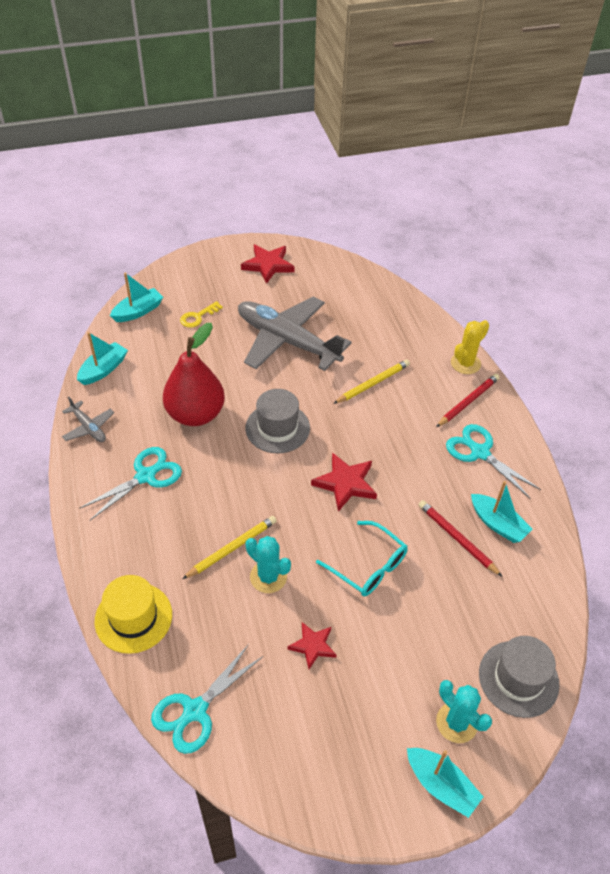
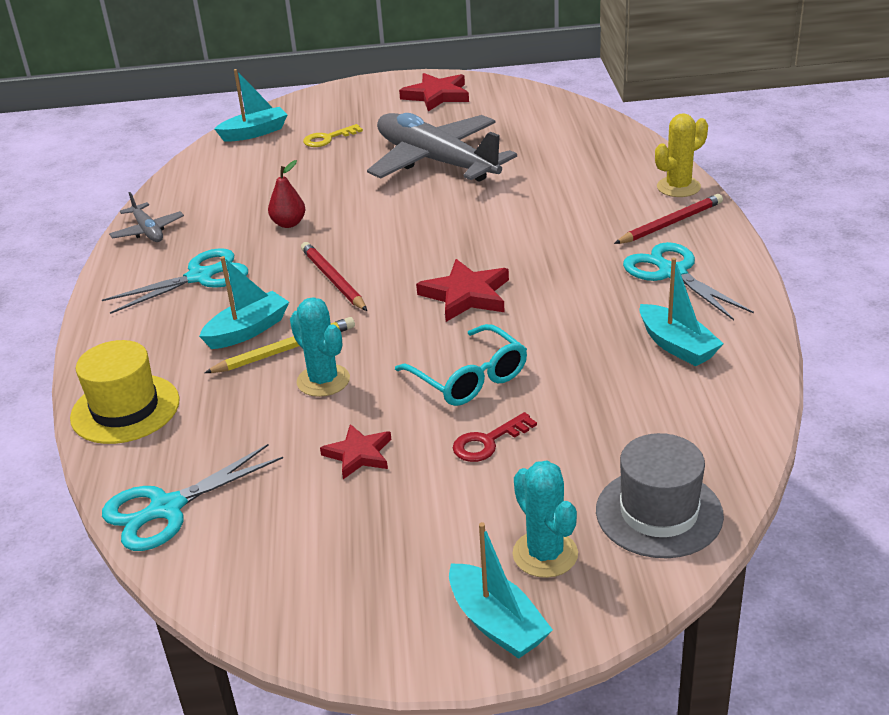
camera: 15 degrees right, 15 degrees down
turquoise boat [77,332,128,385] -> turquoise boat moved to [199,256,289,349]
red pear [163,323,225,426] -> red pear [268,160,305,228], size x0.45
grey hat [245,389,310,453] -> none
yellow pencil [333,360,410,404] -> none
red pencil [418,500,503,577] -> red pencil moved to [301,242,367,311]
none -> red key [453,412,537,462]

